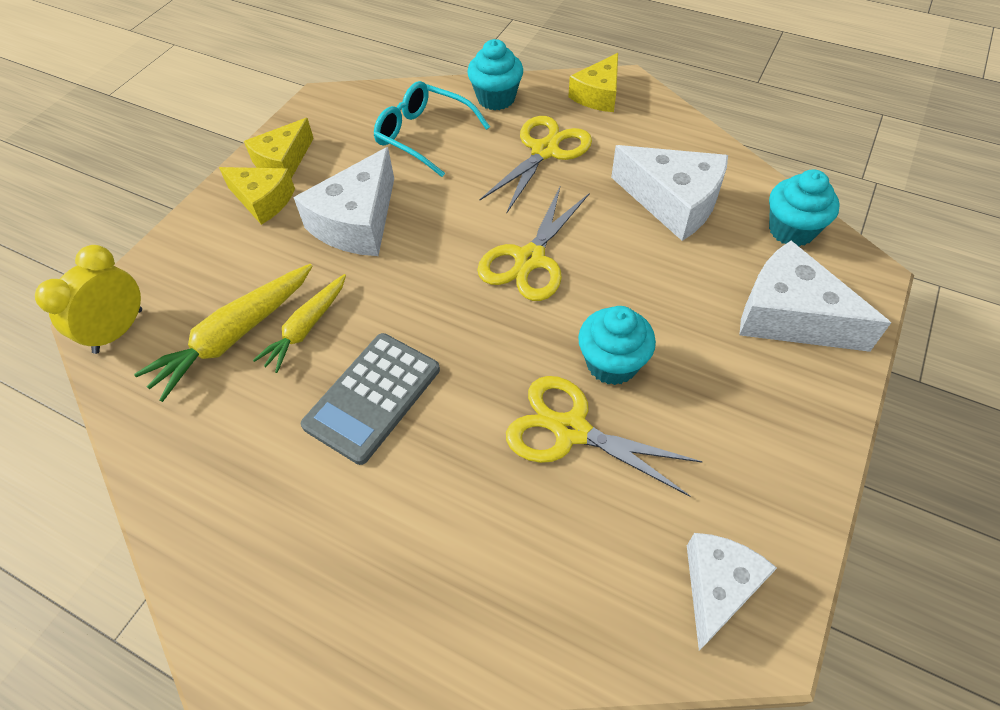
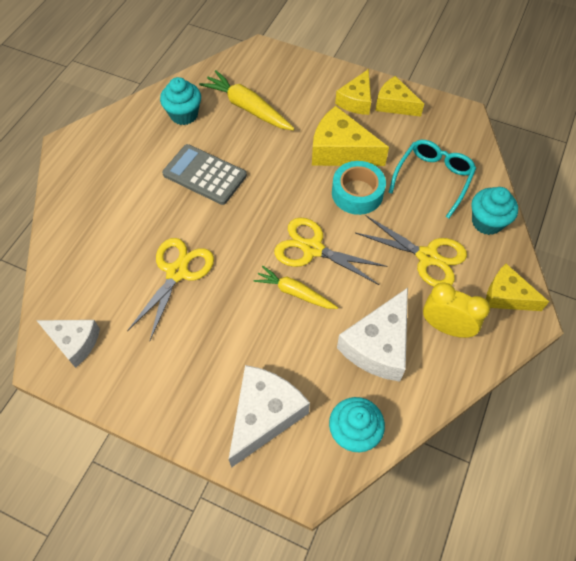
camera: 85 degrees right, 5 degrees up
yellow clock [35,245,142,354] -> yellow clock moved to [423,282,490,338]
yellow carrot [253,274,346,373] -> yellow carrot moved to [254,266,338,309]
white cheese [293,147,394,256] -> yellow cheese [312,106,389,166]
turquoise cupcake [578,306,656,385] -> turquoise cupcake moved to [160,77,201,125]
none -> turquoise tape [332,161,386,215]

